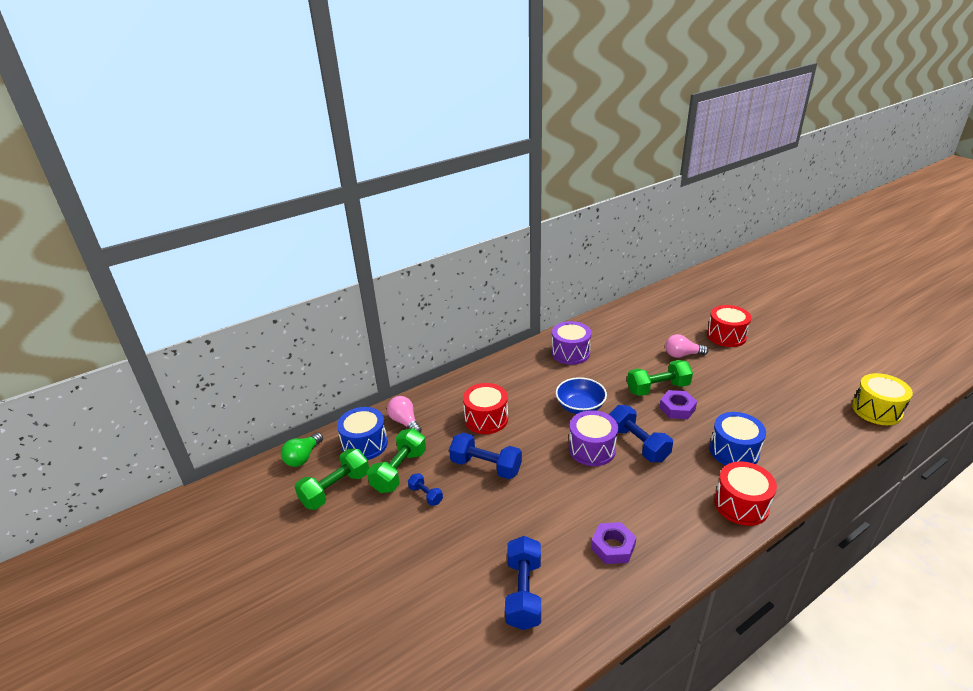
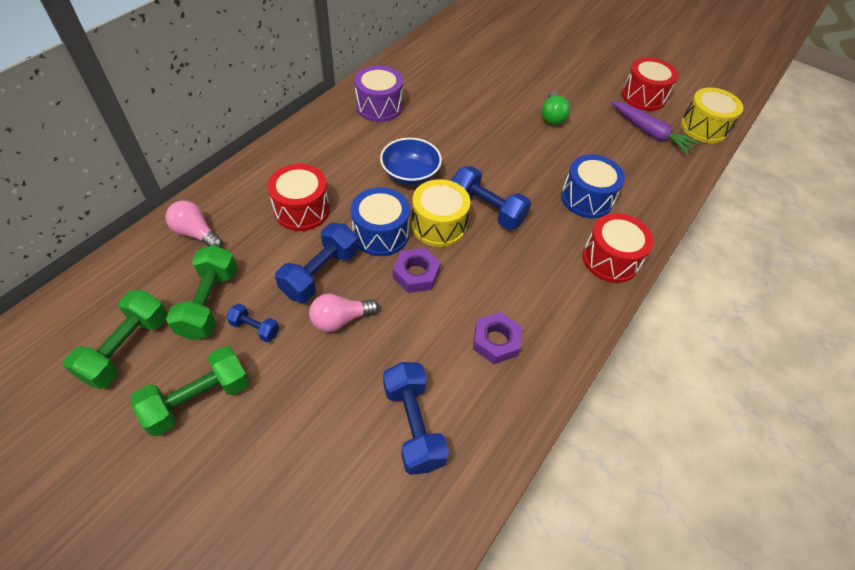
camera: 25 degrees left, 20 degrees up
green light bulb [281,432,323,467] -> green light bulb moved to [541,91,570,125]
blue drum [337,407,388,460] -> blue drum moved to [351,187,410,256]
blue dumbbell [449,433,522,479] -> blue dumbbell turned 60 degrees counterclockwise [275,223,358,303]
purple drum [569,410,618,466] -> yellow drum [411,179,470,247]
green dumbbell [627,360,693,396] -> green dumbbell moved to [130,346,250,436]
purple nut [659,390,697,419] -> purple nut moved to [393,248,441,293]
pink light bulb [665,334,708,358] -> pink light bulb moved to [309,294,379,332]
red drum [707,305,751,347] -> red drum moved to [622,57,678,111]
none -> purple carrot [611,101,700,155]

